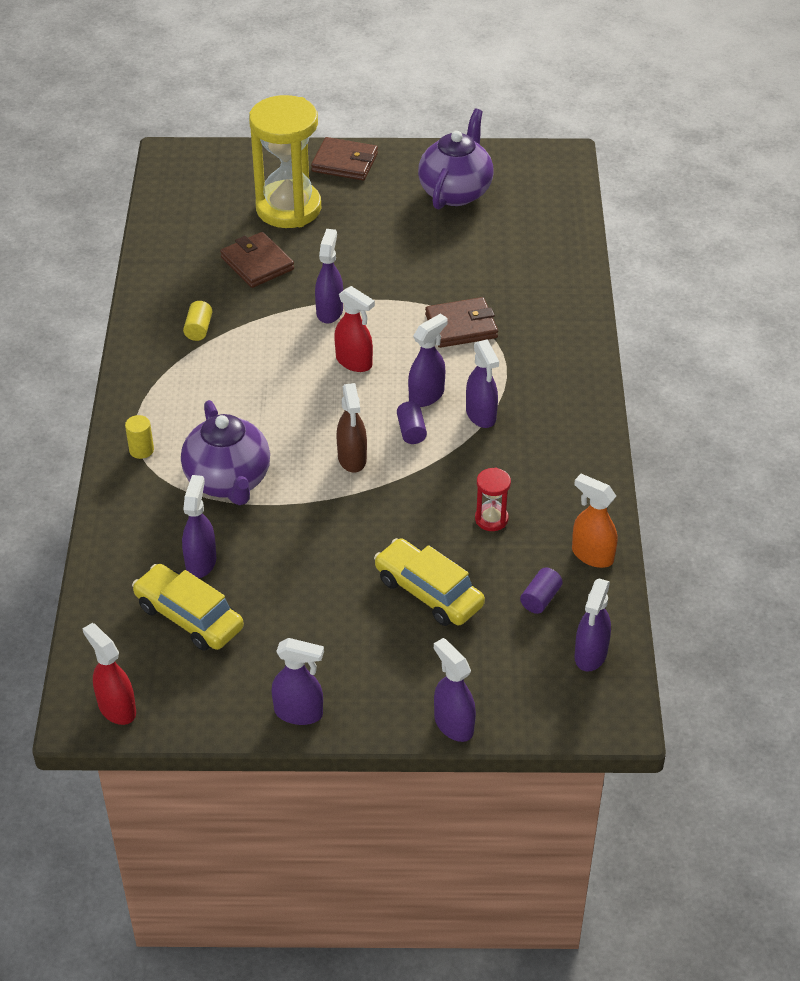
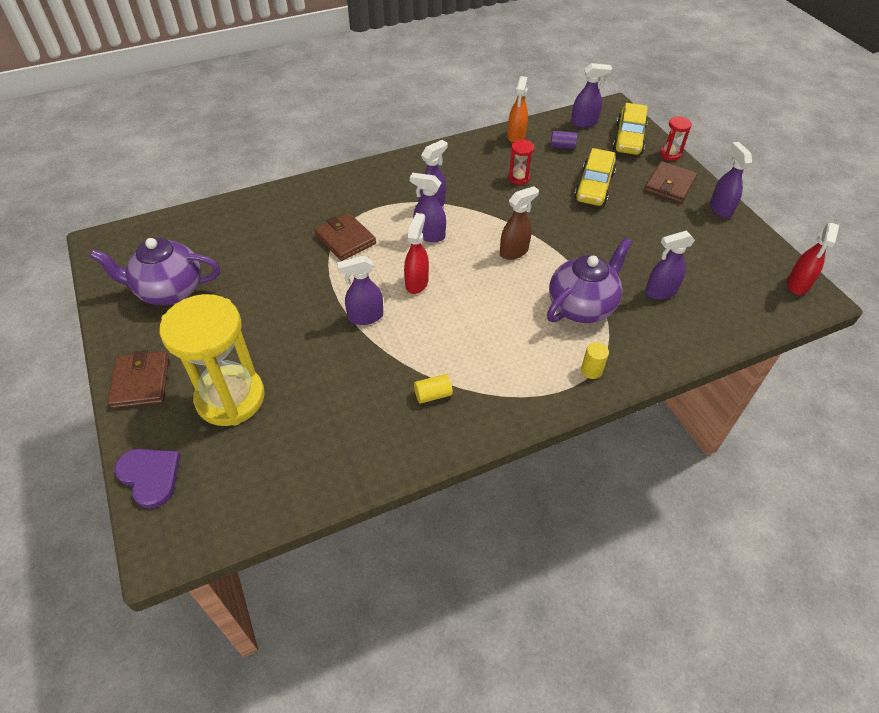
camera: 115 degrees left, 5 degrees up
yellow car [132,564,244,651] -> yellow car moved to [613,103,648,155]
brown wallet [220,232,294,288] -> brown wallet moved to [644,161,697,203]
purple cylinder [397,401,427,444] -> none
purple spray bottle [434,638,476,742] -> red hourglass [660,116,692,161]
none -> purple heart [114,449,181,509]

